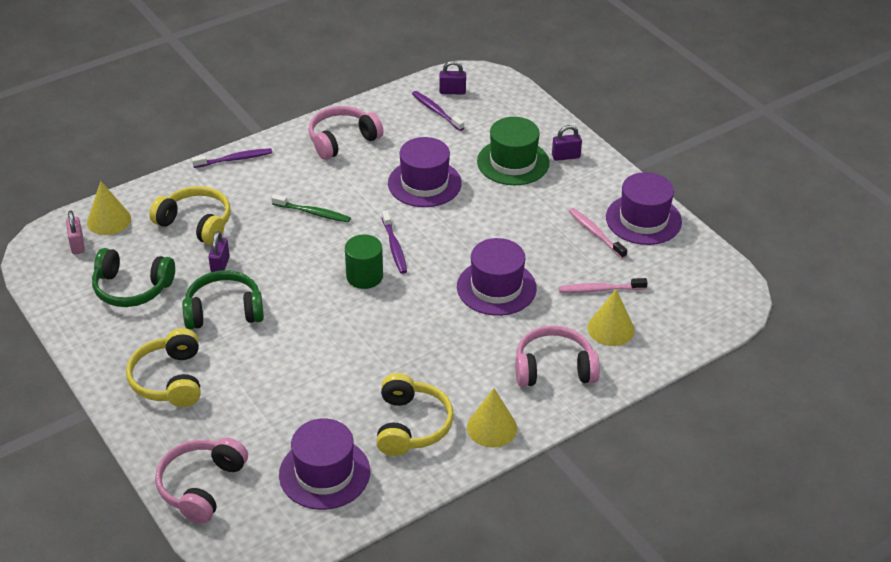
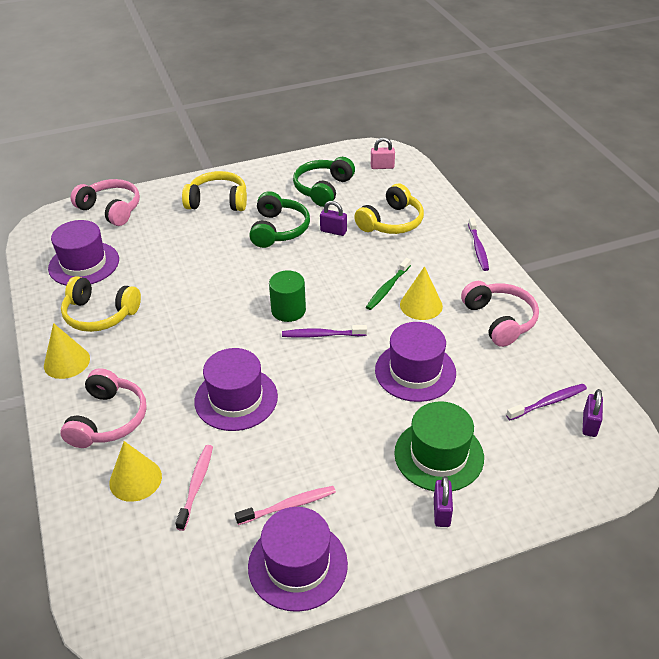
camera: 105 degrees right, 0 degrees up
yellow cone [87,181,131,235] -> yellow cone moved to [400,266,443,320]

